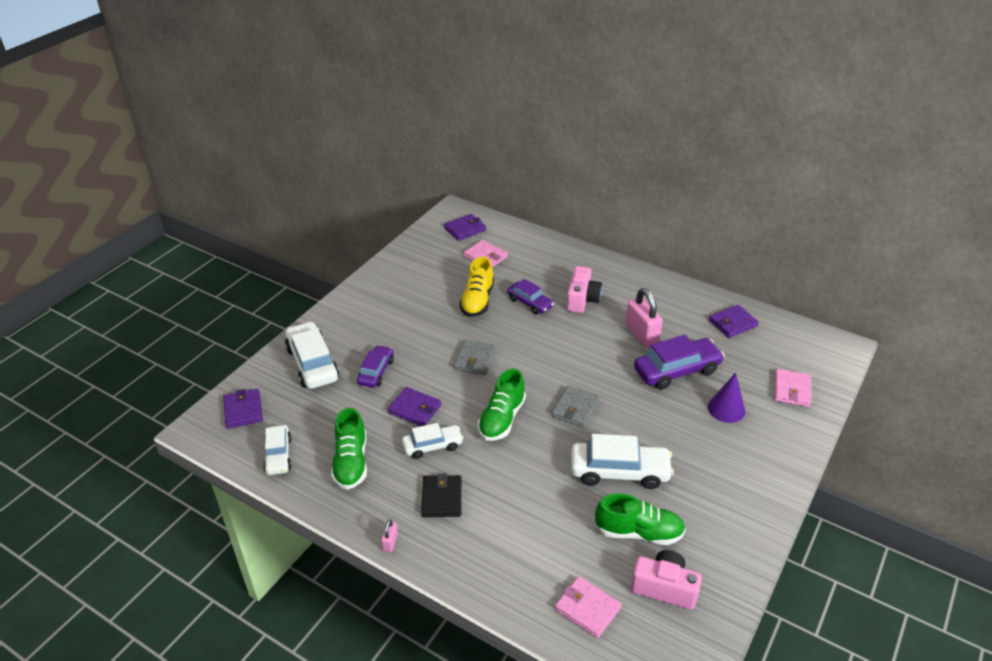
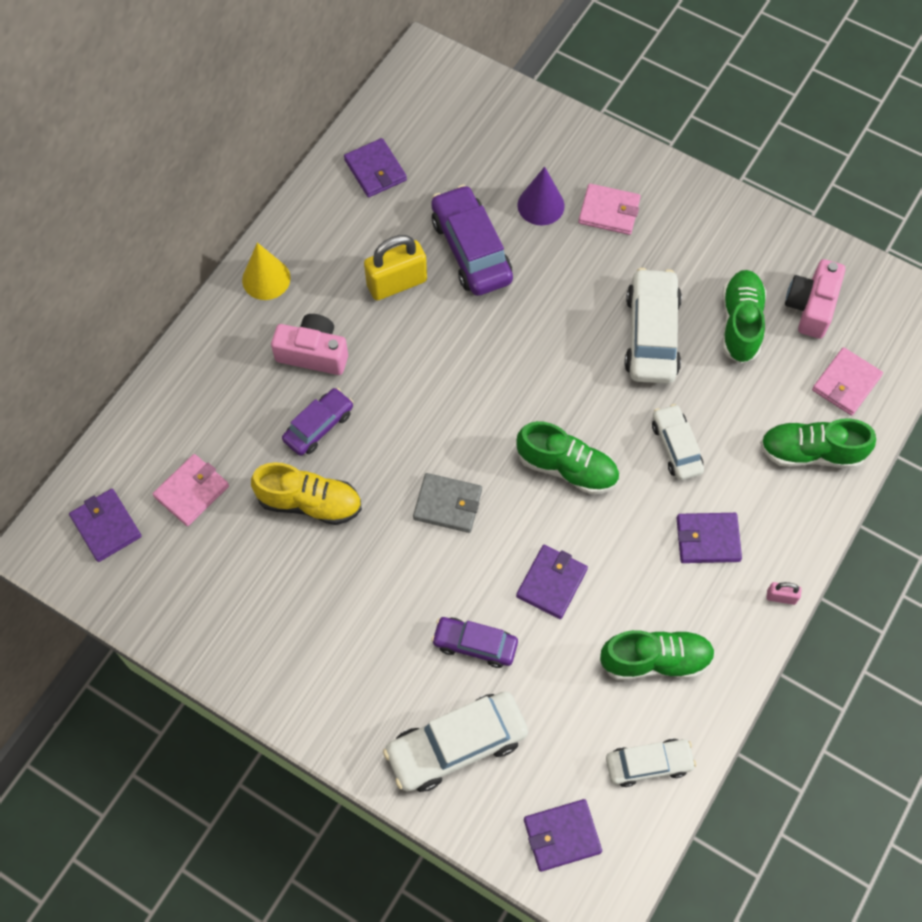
camera: 90 degrees left, 25 degrees up
white car [402,423,464,459] -> white car moved to [652,404,704,480]
black wallet [421,473,462,517] -> purple wallet [677,513,742,563]
grey wallet [552,386,599,428] -> none
pink padlock [625,288,663,348] -> yellow padlock [364,235,427,300]
pink wallet [774,369,811,407] -> pink wallet moved to [578,184,641,235]
none -> yellow cone [242,243,291,300]
none -> green shoe [760,418,876,468]

